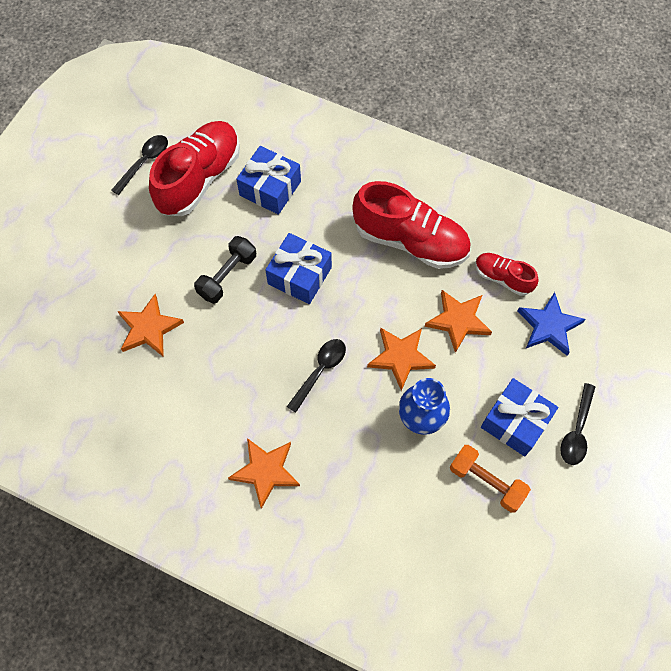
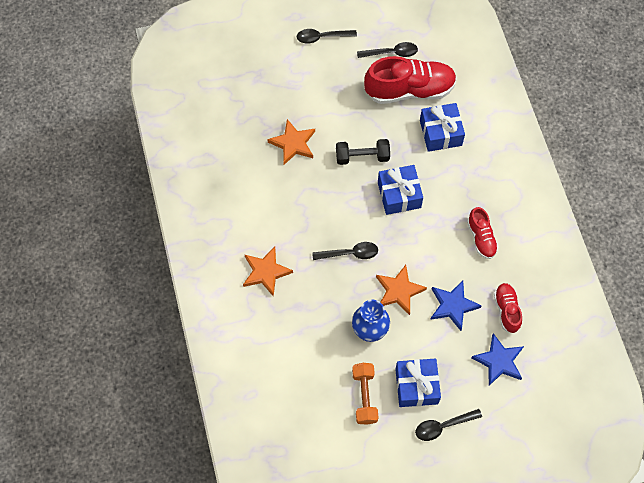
camera: 50 degrees right, 0 degrees up
red shoe [352,181,470,269] -> red shoe [467,207,499,259], size x0.52
orange star [424,290,492,353] -> blue star [430,280,482,331]
none -> black spoon [297,29,357,43]

